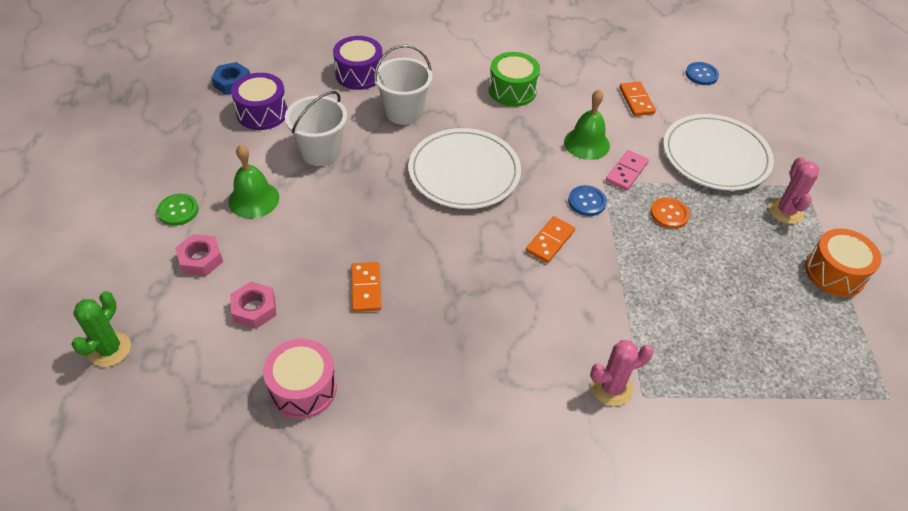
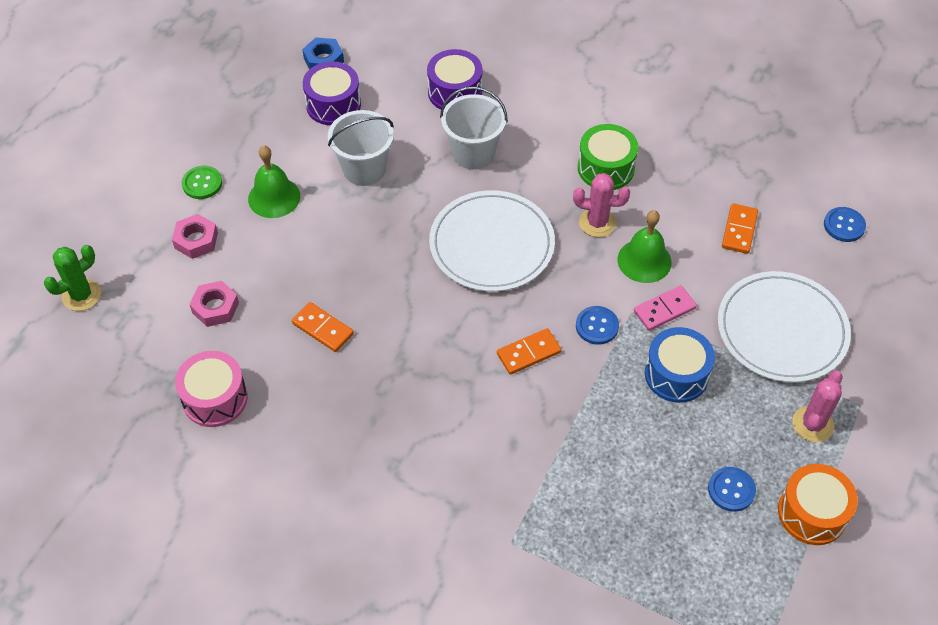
camera: 30 degrees right, 5 degrees up
orange domino [351,262,382,312] -> orange domino turned 75 degrees counterclockwise [292,302,354,352]
pink cactus [590,340,653,406] -> pink cactus moved to [573,173,630,237]
orange button [650,197,690,229] -> blue drum [645,327,715,403]
none -> blue button [708,467,756,512]

